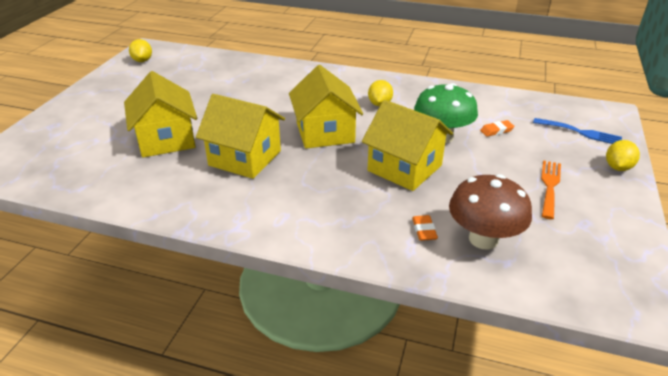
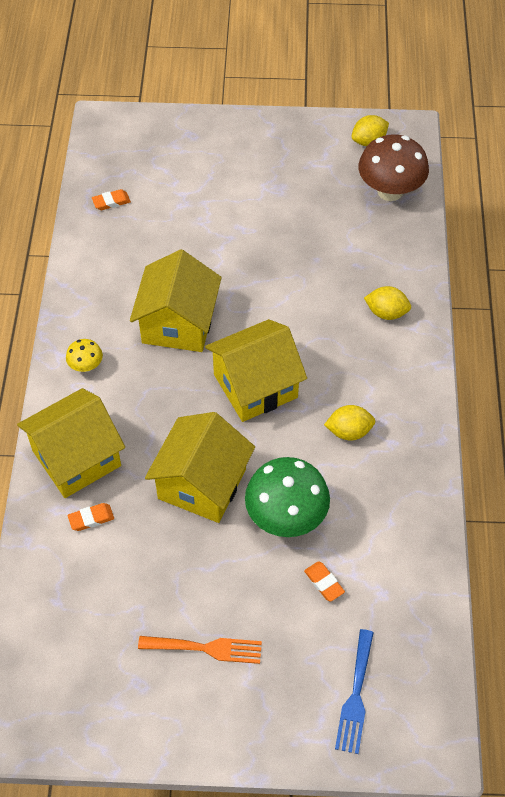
camera: 75 degrees right, 20 degrees up
yellow house [124,71,197,158] -> yellow house moved to [17,388,125,498]
brown mushroom [449,174,532,250] -> brown mushroom moved to [358,134,429,201]
yellow lemon [606,140,640,171] -> yellow lemon moved to [364,286,411,320]
none -> yellow mushroom [66,339,103,372]
none -> orange eraser [92,189,131,210]

